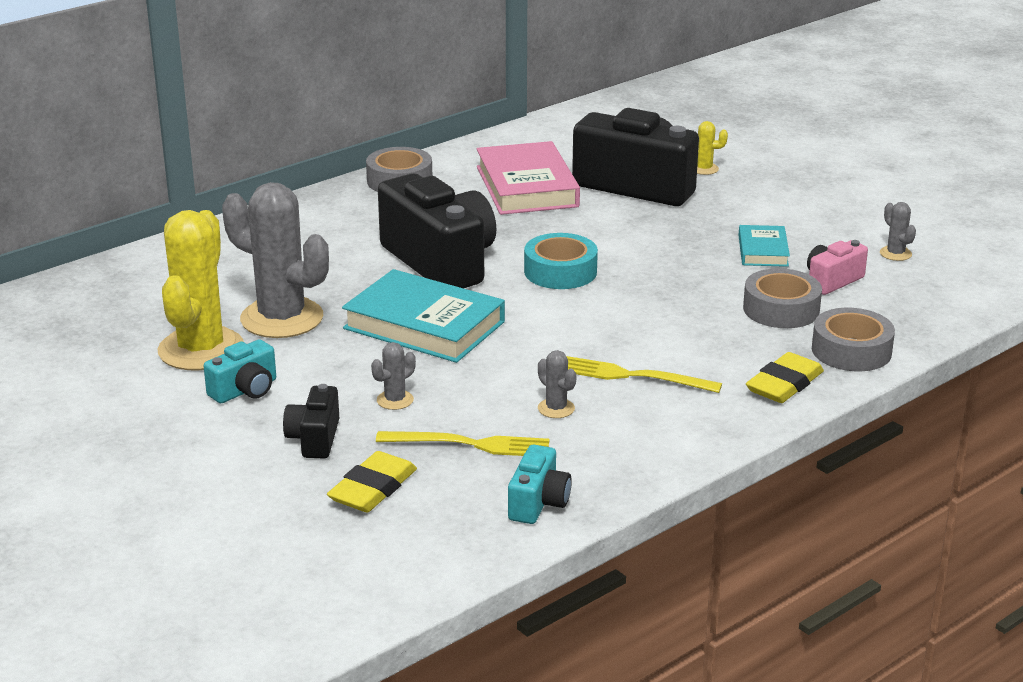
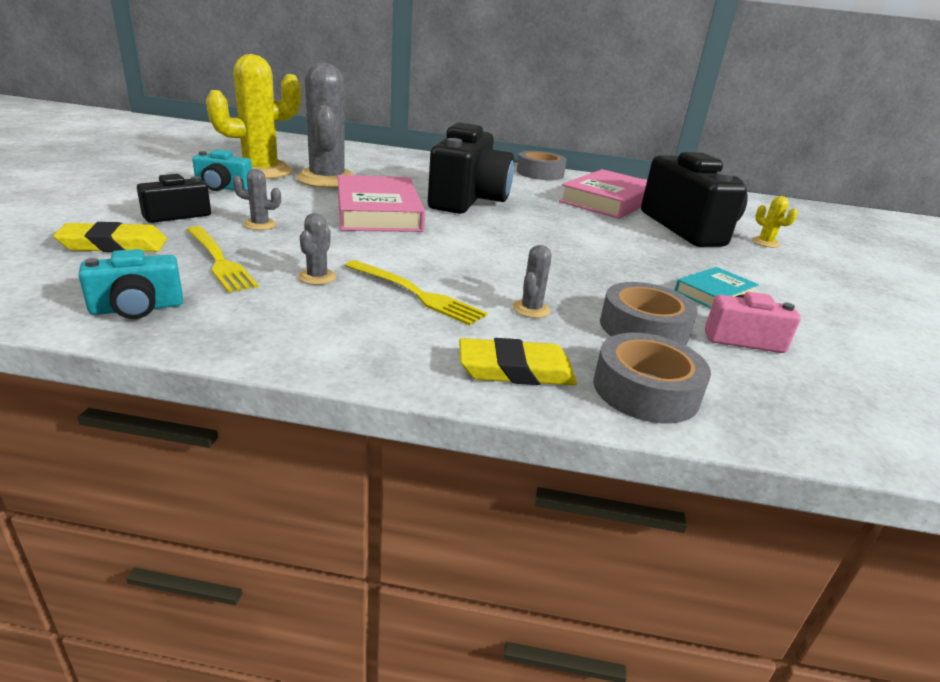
camera: 45 degrees right, 0 degrees up
turquoise book [342,269,505,363] -> pink book [338,175,425,232]
turquoise tape [524,233,598,289] -> none
yellow fork [567,356,722,393] -> yellow fork turned 150 degrees clockwise [345,260,488,326]
grey cactus [880,202,916,261] -> grey cactus moved to [513,245,552,318]

